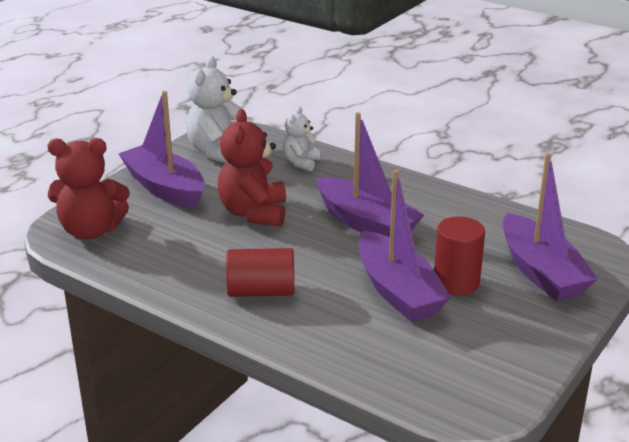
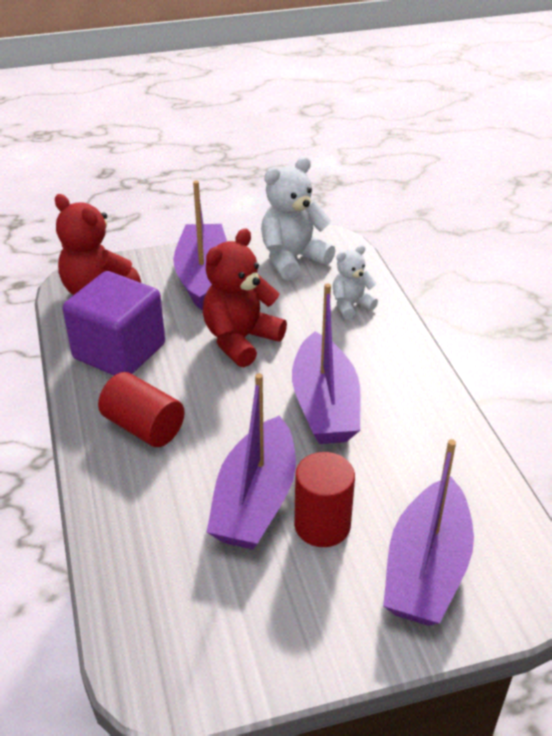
camera: 40 degrees right, 10 degrees up
none -> purple cube [63,271,165,376]

